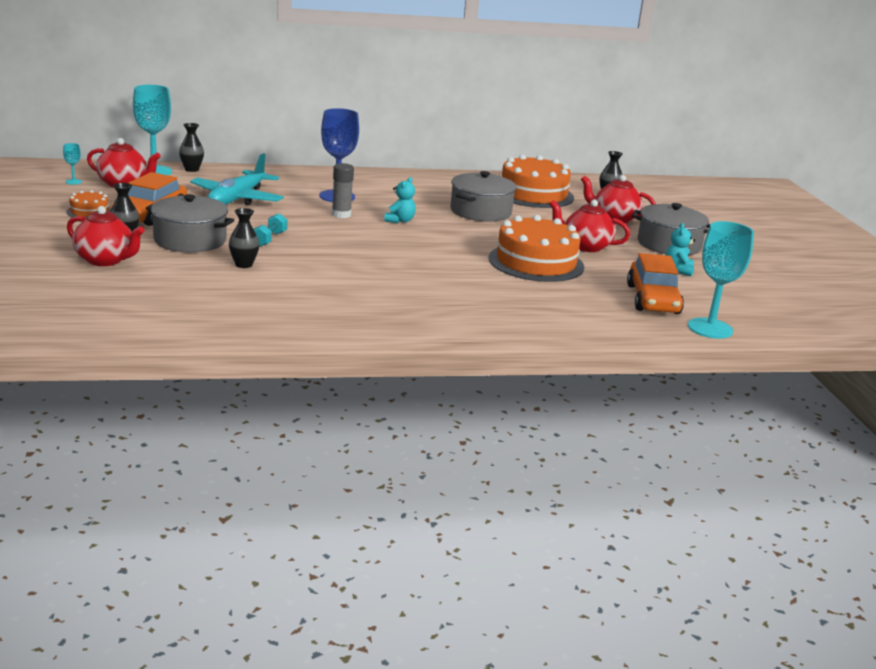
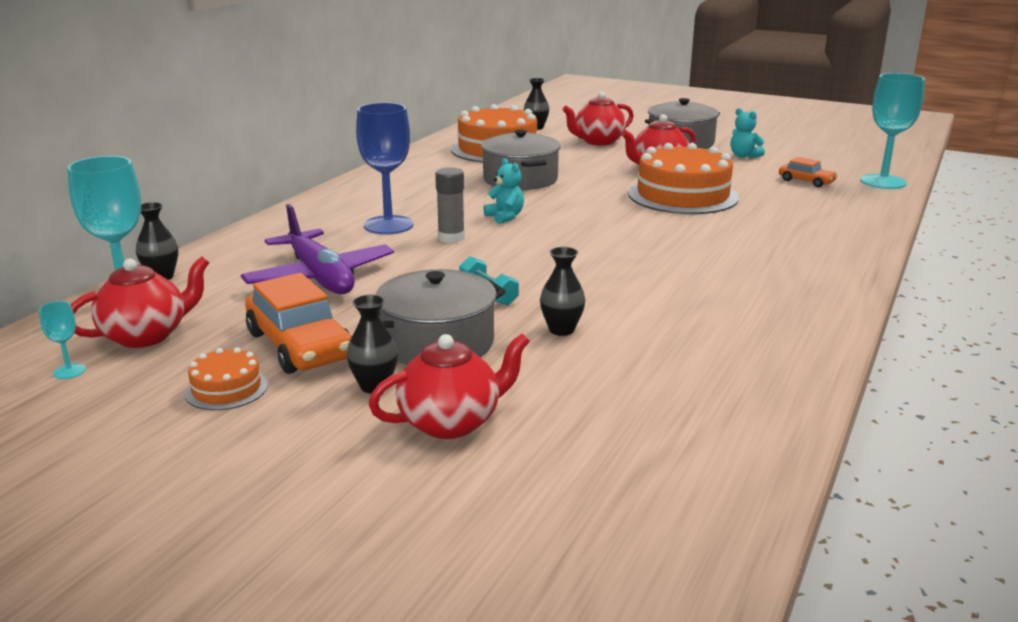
camera: 50 degrees left, 0 degrees up
turquoise plane [190,153,284,205] -> purple plane [241,204,394,294]
orange car [627,253,684,314] -> orange car [779,157,838,188], size x0.54

